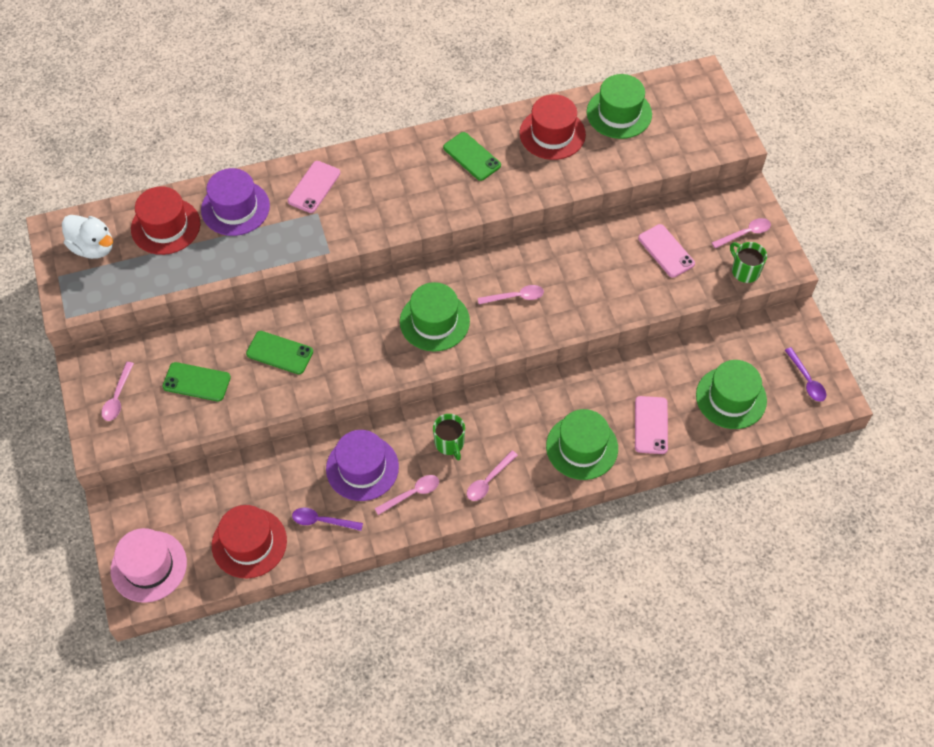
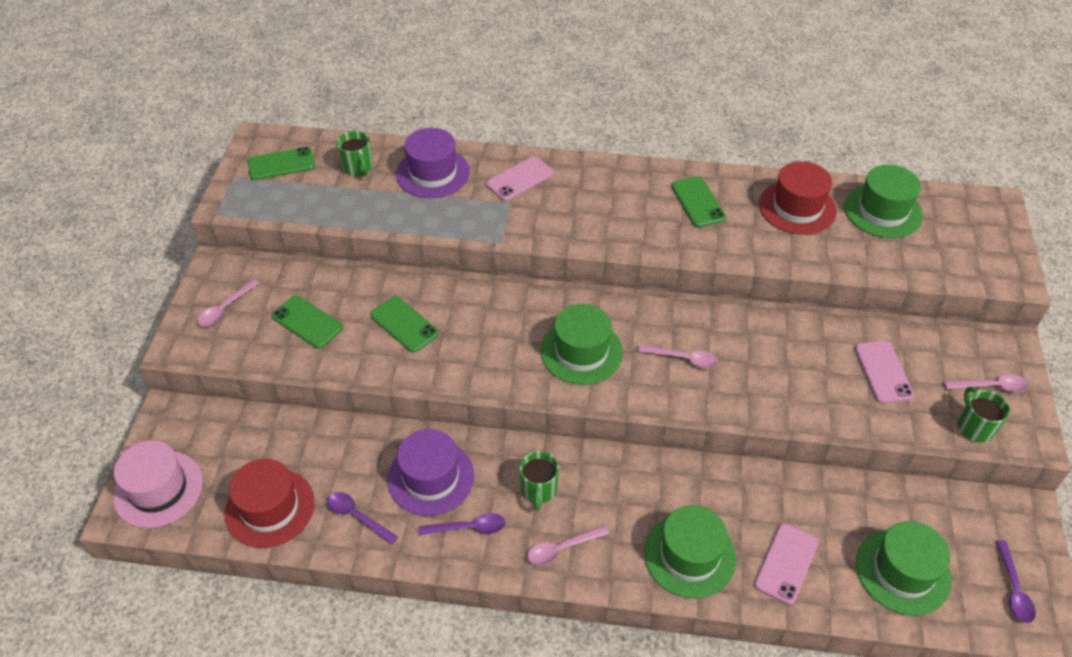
camera: 25 degrees right, 10 degrees down
white duck [62,215,113,259] -> green phone [248,147,315,180]
red hat [131,186,200,255] -> green mug [336,131,373,176]
pink spoon [374,475,439,515] -> purple spoon [419,513,505,535]

